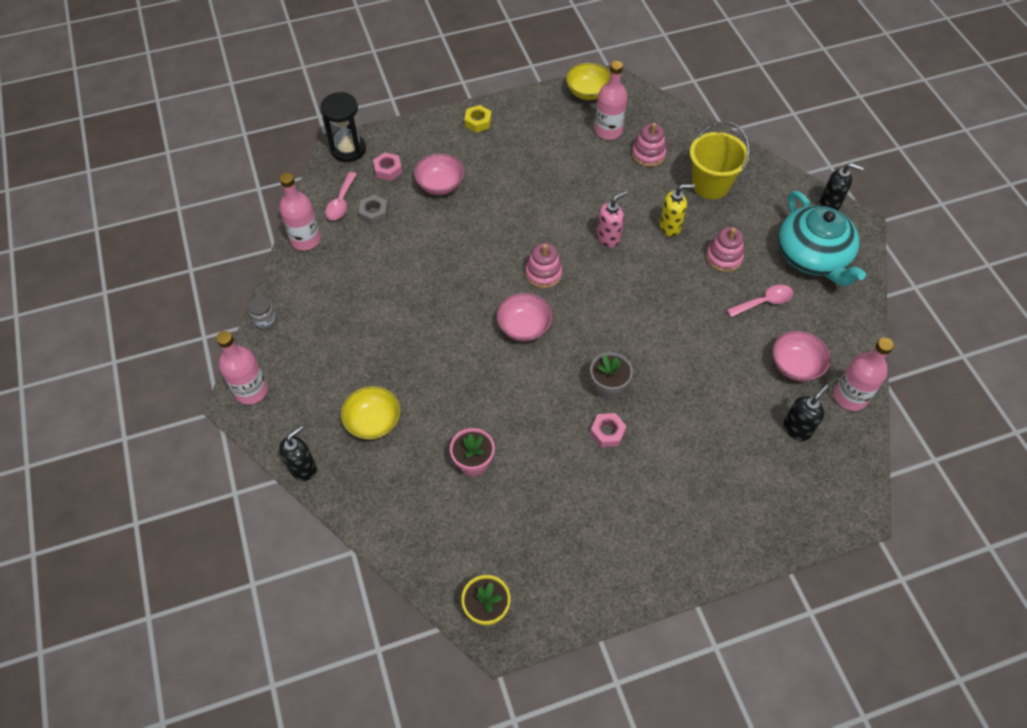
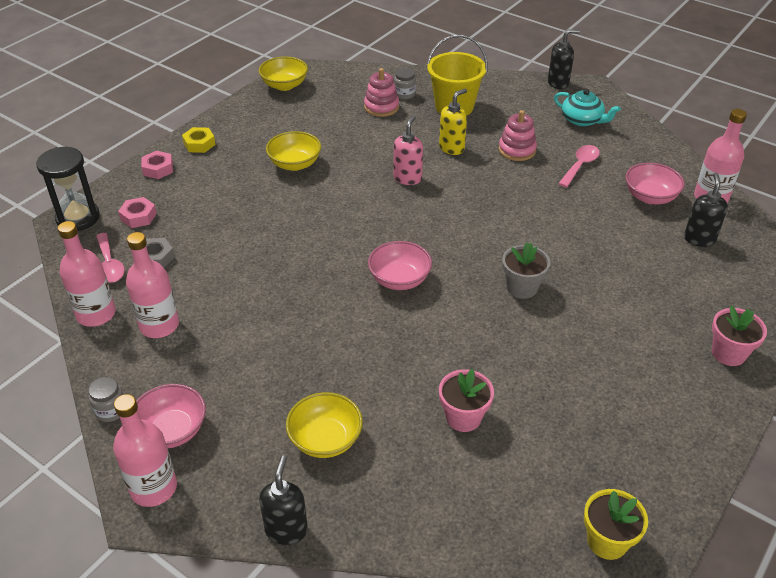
camera: 35 degrees left, 15 degrees down
pink bowl [414,153,464,195] -> pink bowl moved to [136,384,206,448]
pink stacking toy [525,243,562,288] -> none
pink nut [590,413,626,447] -> pink nut moved to [141,151,173,179]
pink bottle [595,61,628,140] -> pink bottle moved to [126,232,179,338]
turquoise teapot [778,191,866,286] -> turquoise teapot [554,89,621,127], size x0.56
none -> yellow bowl [266,131,321,171]
none -> grey jar [394,68,416,99]
none -> pink flower pot [712,306,767,366]

